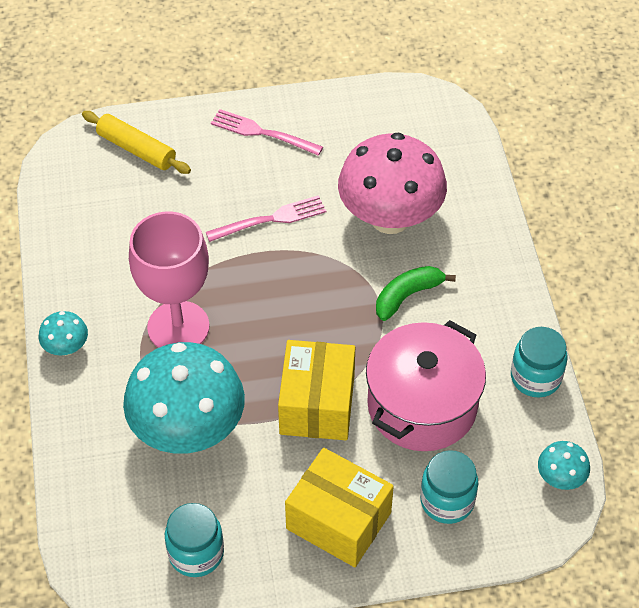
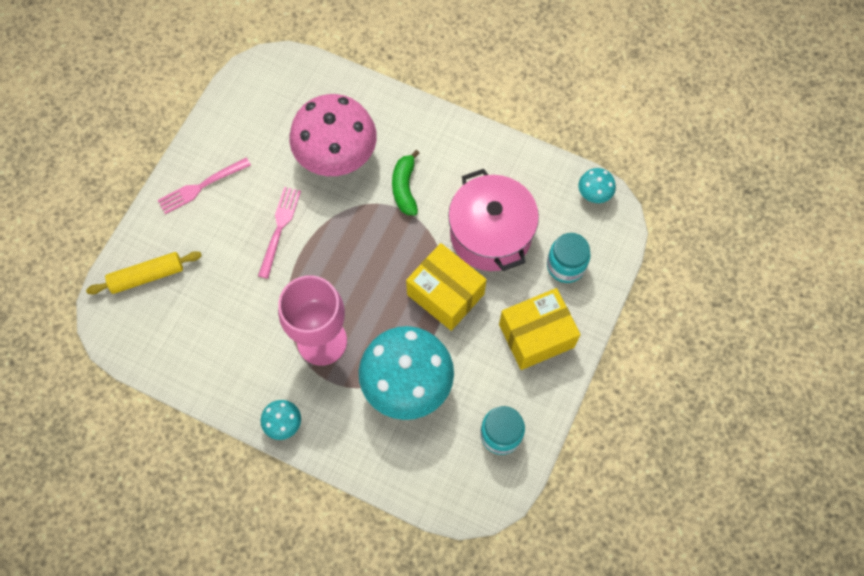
camera: 55 degrees left, 15 degrees up
turquoise jar [511,327,567,397] -> none

